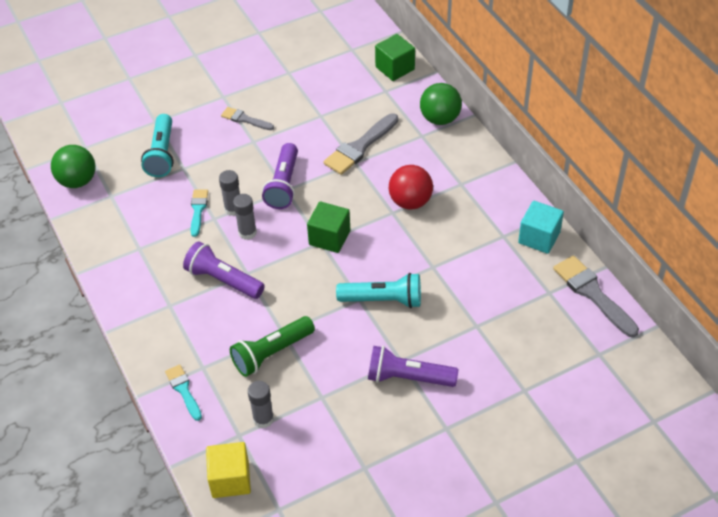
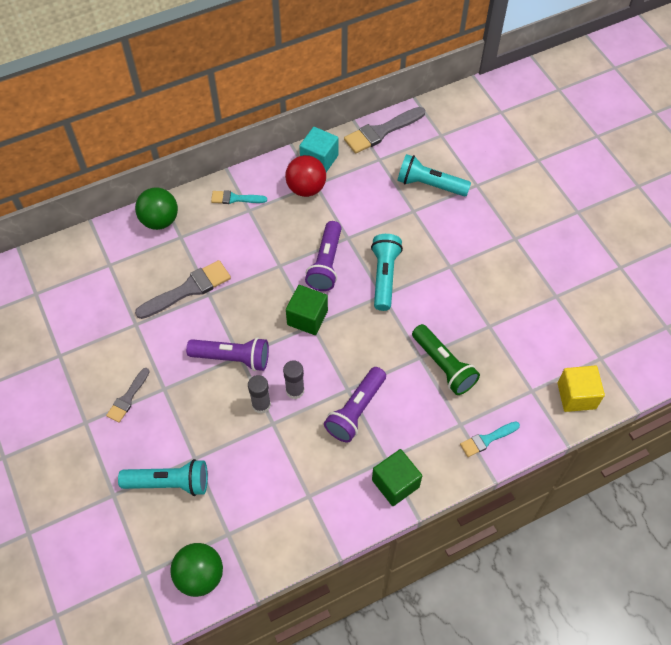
camera: 90 degrees left, 10 degrees up
turquoise brush [191,190,208,237] -> turquoise brush moved to [211,190,267,204]
grey glue stick [248,381,274,428] -> none
grey brush [323,113,398,175] -> grey brush turned 75 degrees counterclockwise [135,260,231,319]
purple flashlight [368,346,458,387] -> purple flashlight moved to [305,221,342,291]
green cube [375,34,415,81] -> green cube moved to [372,449,422,506]
red ball [389,165,433,209] -> red ball moved to [285,155,326,197]
none -> turquoise flashlight [397,154,471,197]

